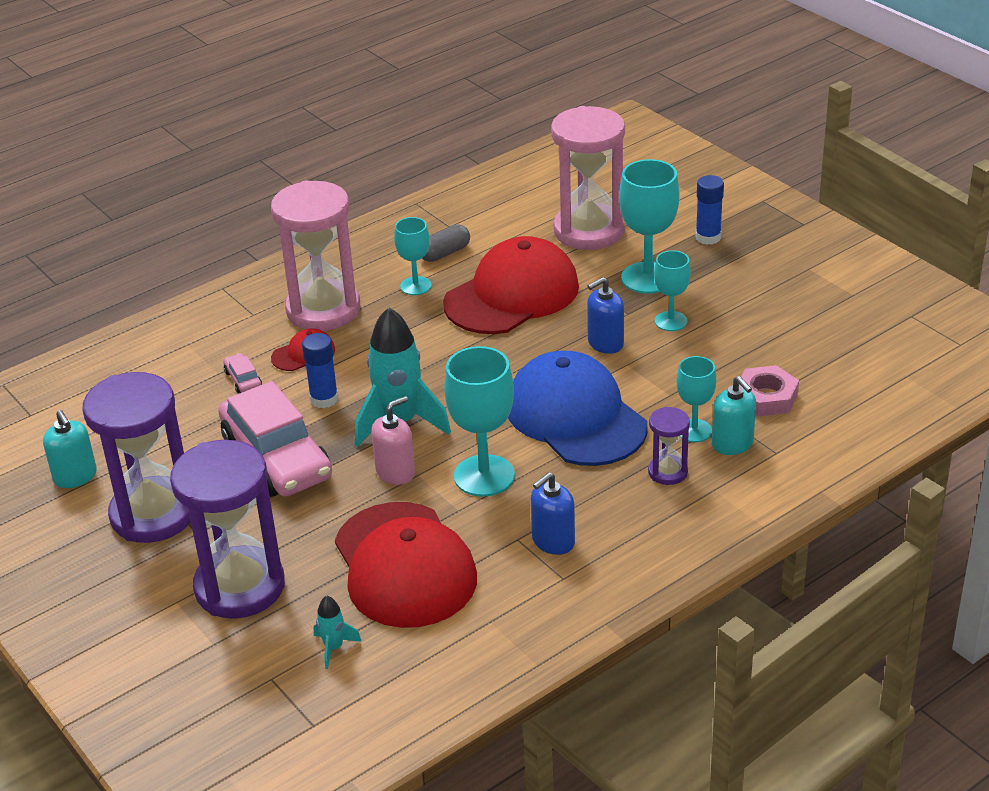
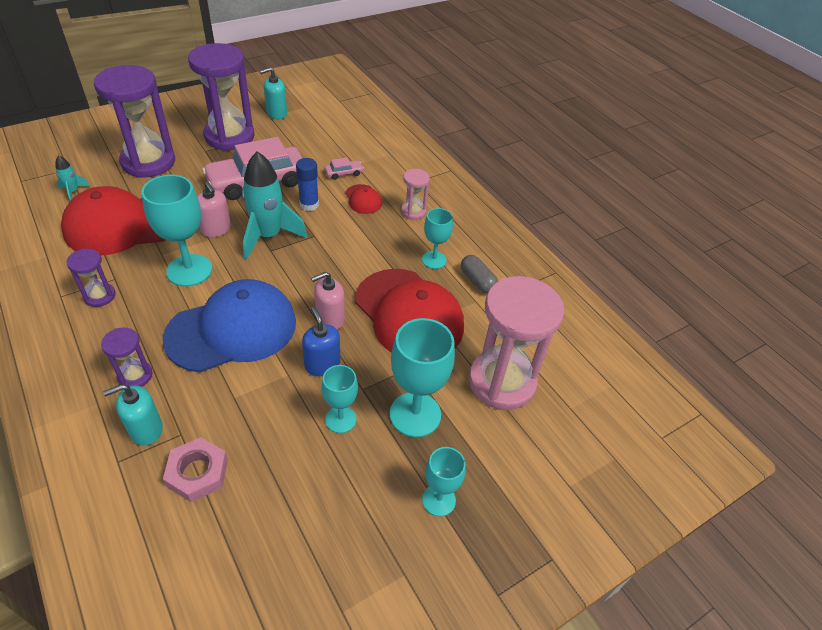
camera: 90 degrees right, 10 degrees up
pink hourglass [271,180,360,331] -> pink hourglass [401,169,430,220], size x0.47
blue soap dispenser [531,472,575,555] -> purple hourglass [67,249,116,307]
turquoise goblet [677,356,716,442] -> turquoise goblet moved to [422,447,466,516]
blue glue stick [696,175,724,245] -> none
none -> pink soap dispenser [311,272,345,330]

